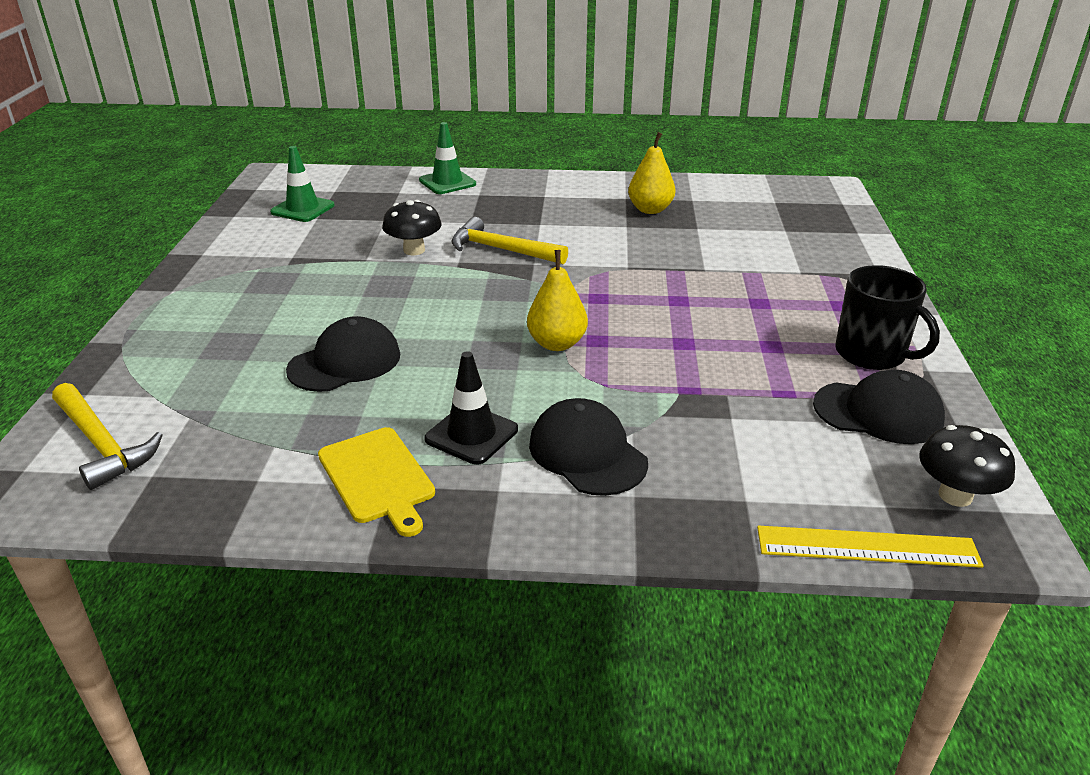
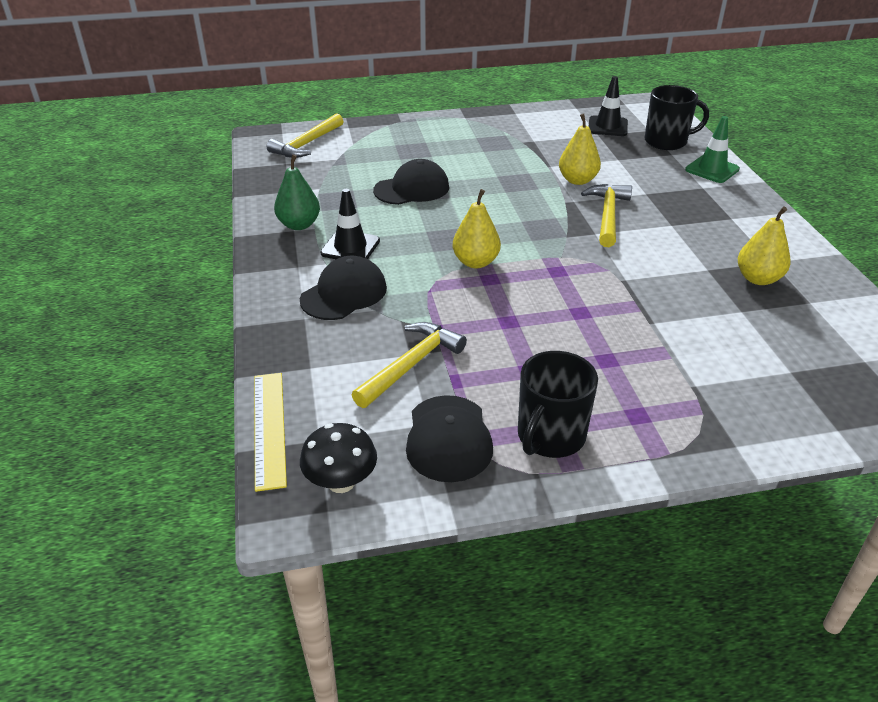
camera: 75 degrees right, 5 degrees up
green traffic cone [270,146,335,222] -> black traffic cone [589,76,628,136]
black cap [286,316,400,392] -> black cap turned 60 degrees counterclockwise [373,159,449,205]
yellow cutting board [318,427,435,537] -> green pear [274,154,320,230]
black mushroom [382,200,442,255] -> yellow pear [559,113,601,185]
none -> yellow hammer [352,322,467,408]
none -> black mug [644,85,709,150]

